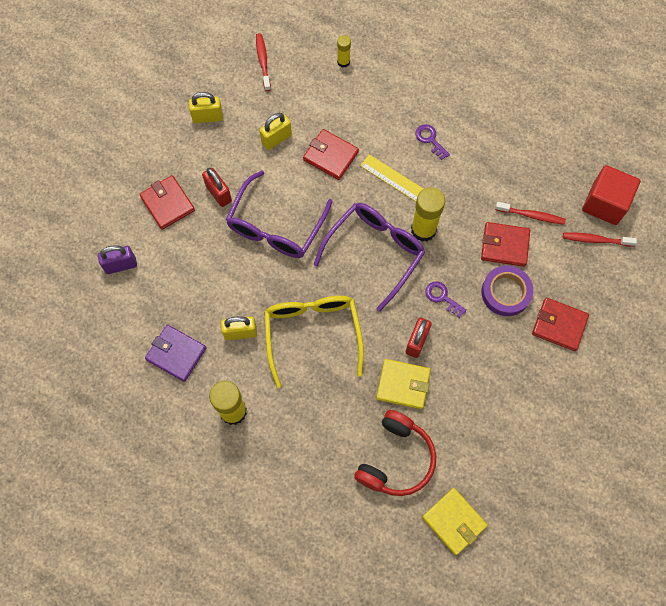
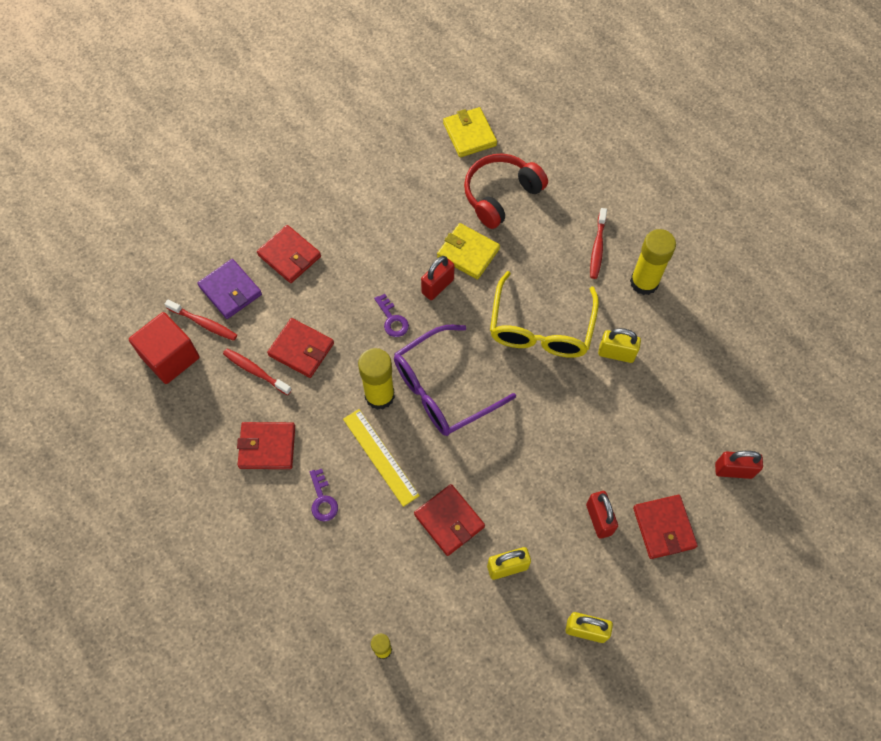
camera: 160 degrees left, 5 degrees down
purple padlock [98,245,137,274] -> red padlock [715,451,763,479]
purple wallet [145,325,206,382] -> purple wallet moved to [197,259,262,319]
purple glasses [226,170,333,258] -> none
red toothbrush [256,33,271,91] -> red toothbrush moved to [590,208,607,279]
purple tape [481,266,533,316] -> none
none -> red wallet [237,422,295,469]

